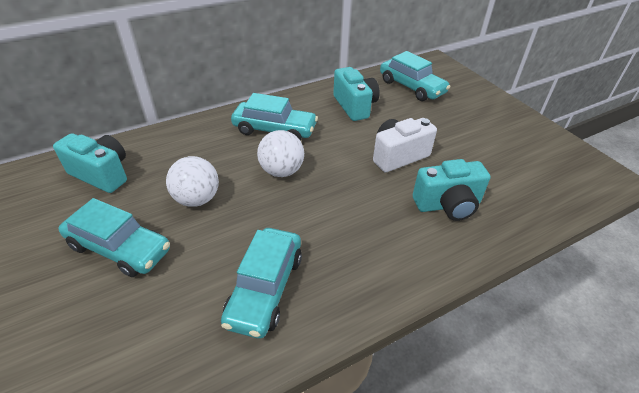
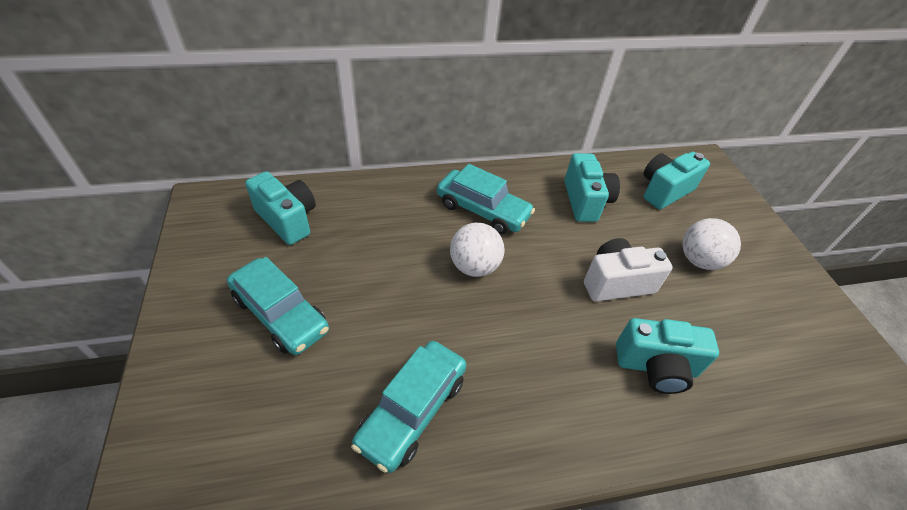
camera: 15 degrees right, 5 degrees up
white ball [166,156,219,207] -> white ball moved to [682,218,741,270]
turquoise car [380,51,451,101] -> turquoise camera [643,152,710,209]

